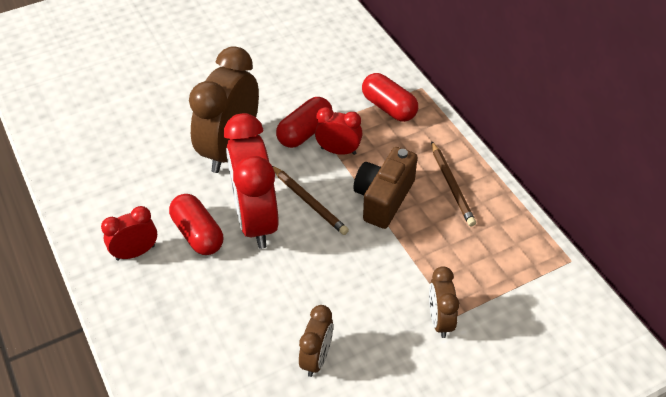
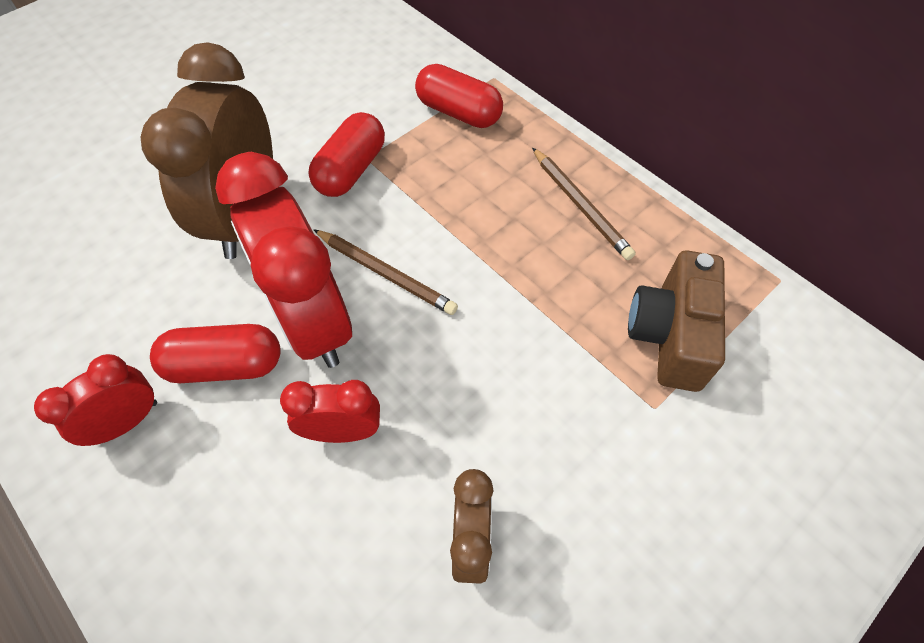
camera: 15 degrees left, 10 degrees up
red capsule [169,194,223,255] -> red capsule turned 45 degrees counterclockwise [150,324,281,383]
red clock [315,107,363,155] -> red clock moved to [280,380,380,443]
brown camera [353,147,417,229] -> brown camera moved to [628,250,725,392]
brown clock [429,266,459,338] -> none

